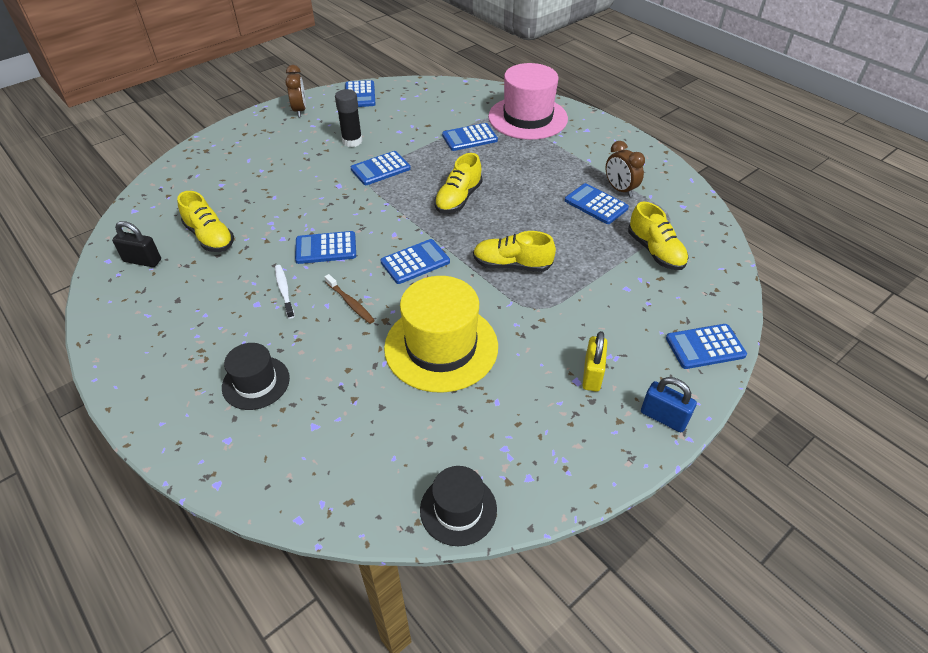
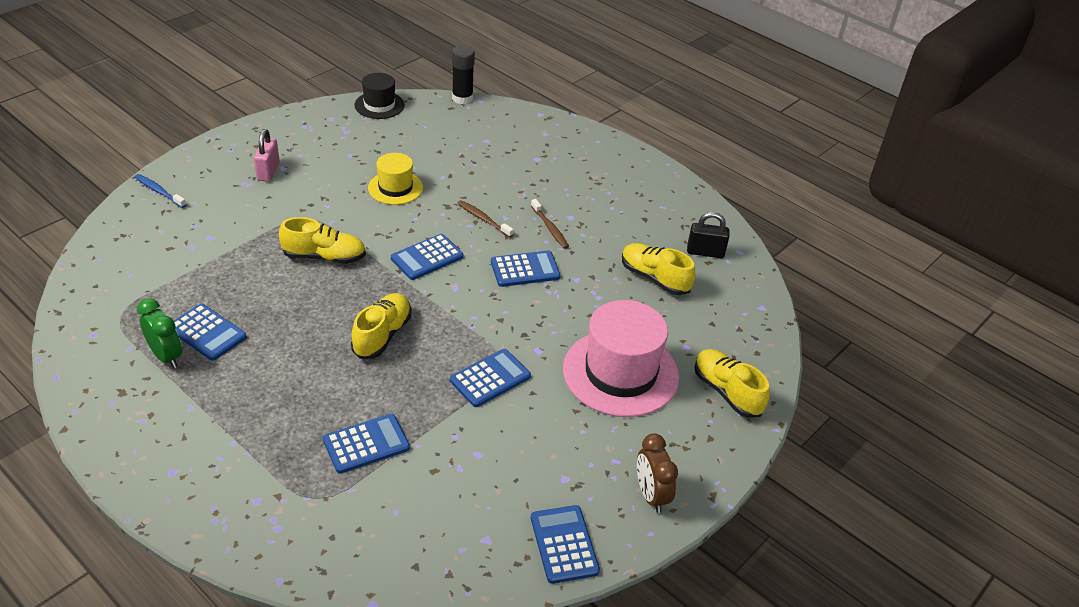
camera: 170 degrees right, 5 degrees down
black hat [222,343,290,410] -> none
white toothbrush [275,265,295,319] -> brown toothbrush [531,199,569,249]
black glue stick [335,89,362,147] -> black glue stick moved to [452,45,475,104]
yellow hat [384,276,498,393] -> yellow hat [368,153,423,205], size x0.56
pink hat [488,63,568,140] -> pink hat moved to [563,300,679,417]
yellow padlock [582,331,607,392] -> pink padlock [254,129,280,182]
brown clock [605,141,645,197] -> green clock [137,298,182,368]
yellow shoe [628,201,689,270] -> yellow shoe moved to [694,349,770,418]
blue padlock [641,377,697,432] -> none
blue calculator [666,324,747,369] -> blue toothbrush [135,174,186,208]

